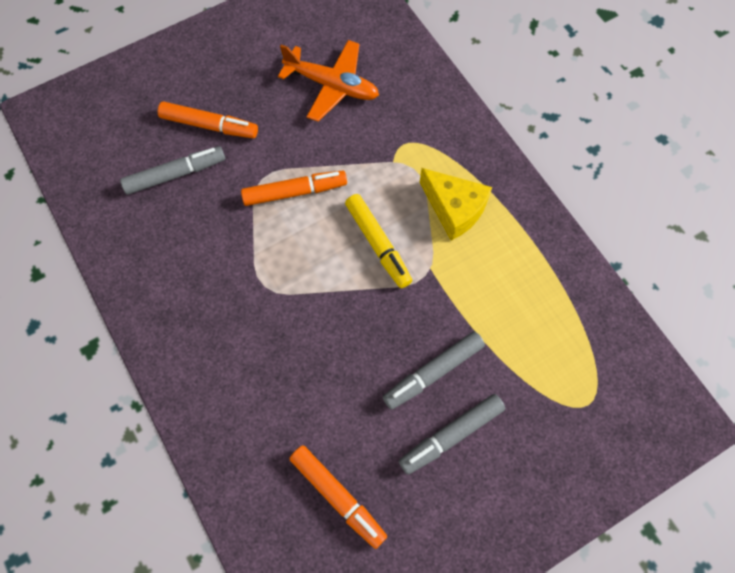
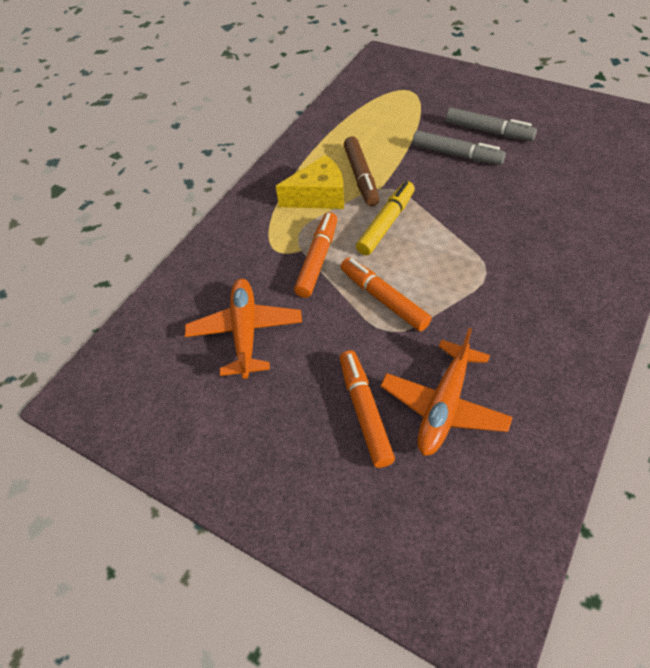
camera: 115 degrees left, 15 degrees down
grey marker [120,146,225,195] -> orange plane [380,328,513,456]
orange marker [289,445,387,549] -> orange marker moved to [294,212,338,298]
yellow cheese [420,168,492,240] -> yellow cheese turned 60 degrees clockwise [276,155,344,209]
none -> brown marker [344,137,379,206]

